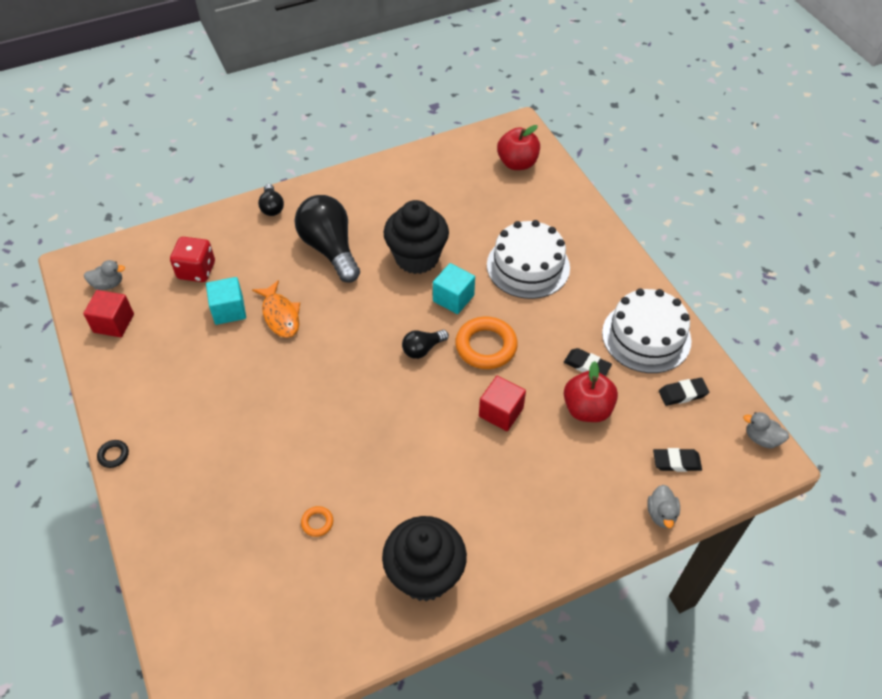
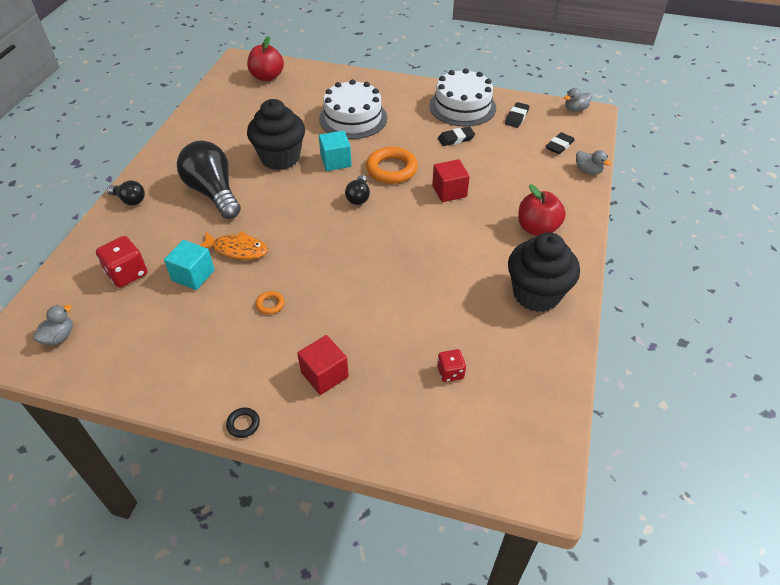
camera: 50 degrees left, 5 degrees down
red cube [83,290,134,337] -> red cube moved to [297,335,349,395]
black light bulb [295,195,360,283] -> black light bulb turned 45 degrees clockwise [177,141,241,219]
orange ring [301,506,333,537] -> orange ring moved to [256,291,284,315]
red apple [564,361,618,422] -> red apple moved to [518,184,566,236]
none -> red dice [437,349,466,382]

